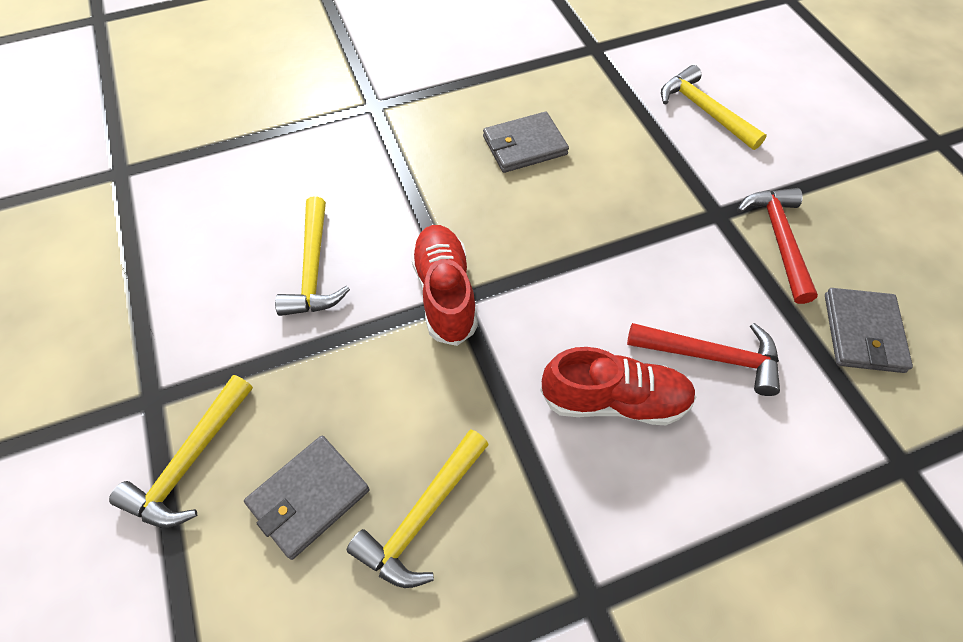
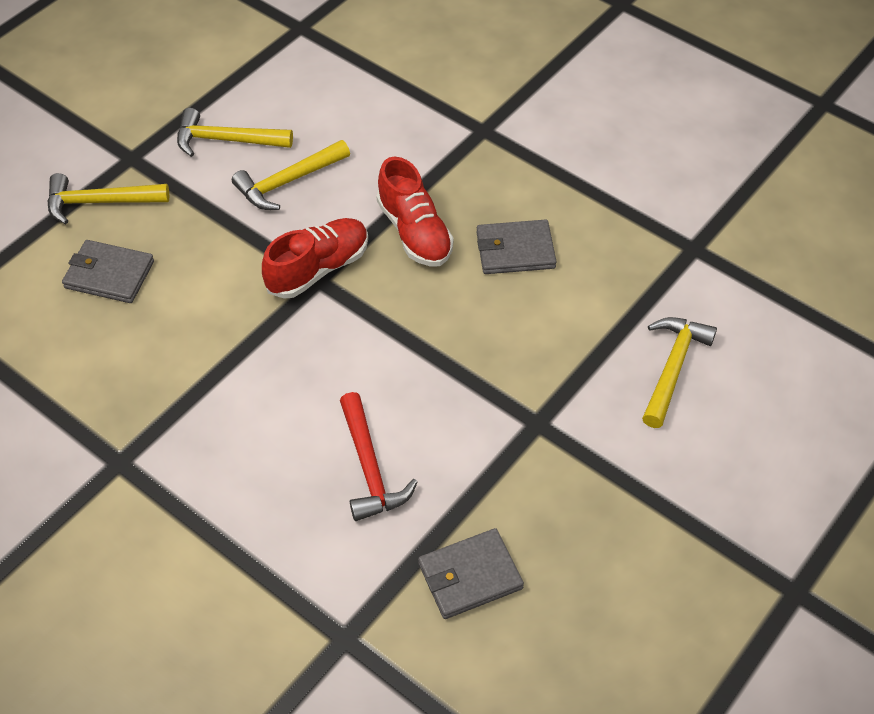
camera: 60 degrees right, 5 degrees down
yellow hammer [347,429,489,588] -> yellow hammer moved to [177,108,293,157]
grey wallet [483,111,569,173] -> grey wallet turned 45 degrees counterclockwise [476,219,557,274]
red shoe [540,347,696,425] -> red shoe moved to [377,156,454,267]
red hammer [737,188,818,304] -> none

